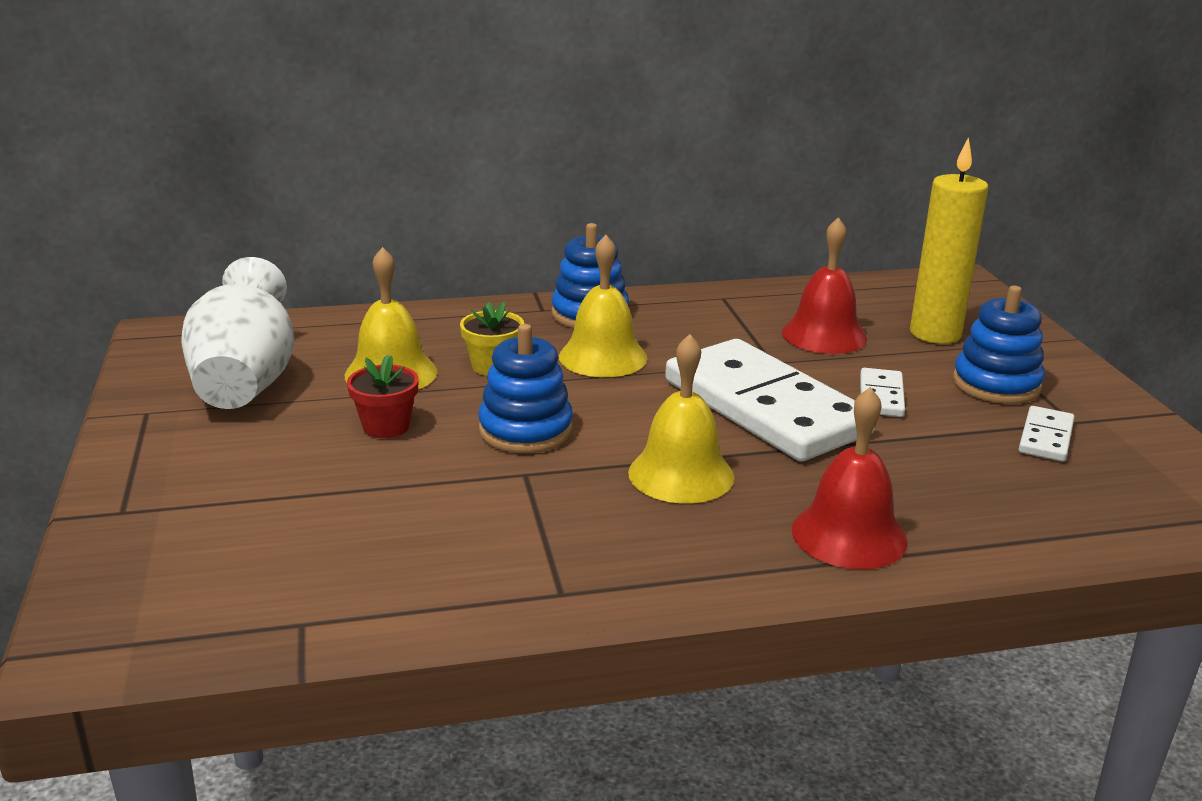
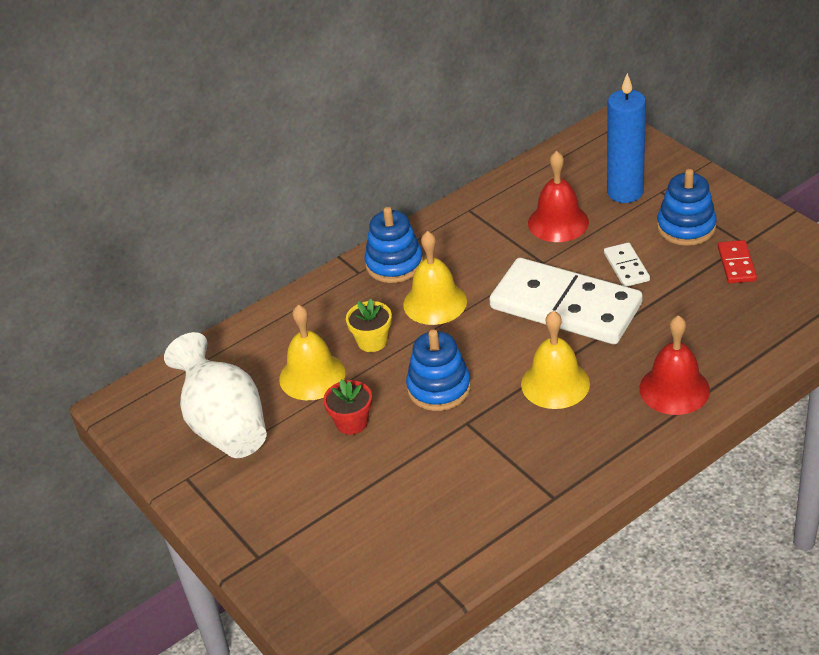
camera: 20 degrees left, 15 degrees up
yellow candle [910,137,989,344] -> blue candle [607,73,646,203]
white domino [1019,406,1075,462] -> red domino [718,240,757,283]

